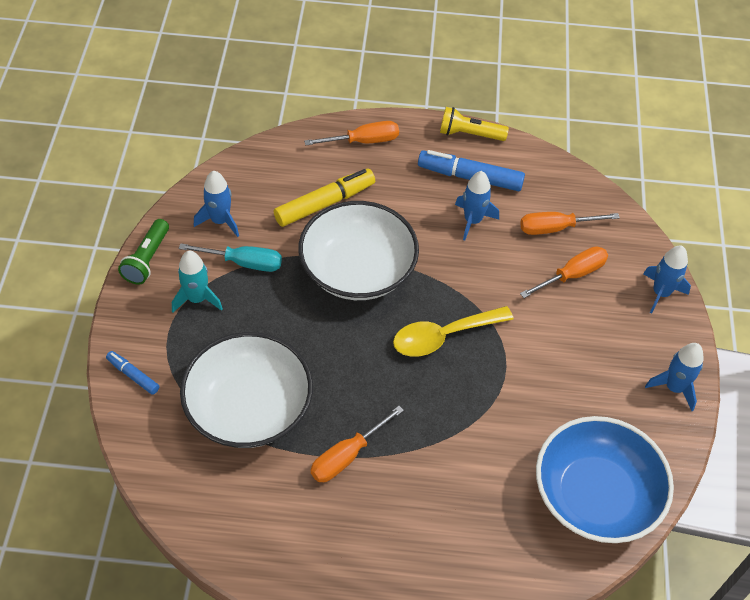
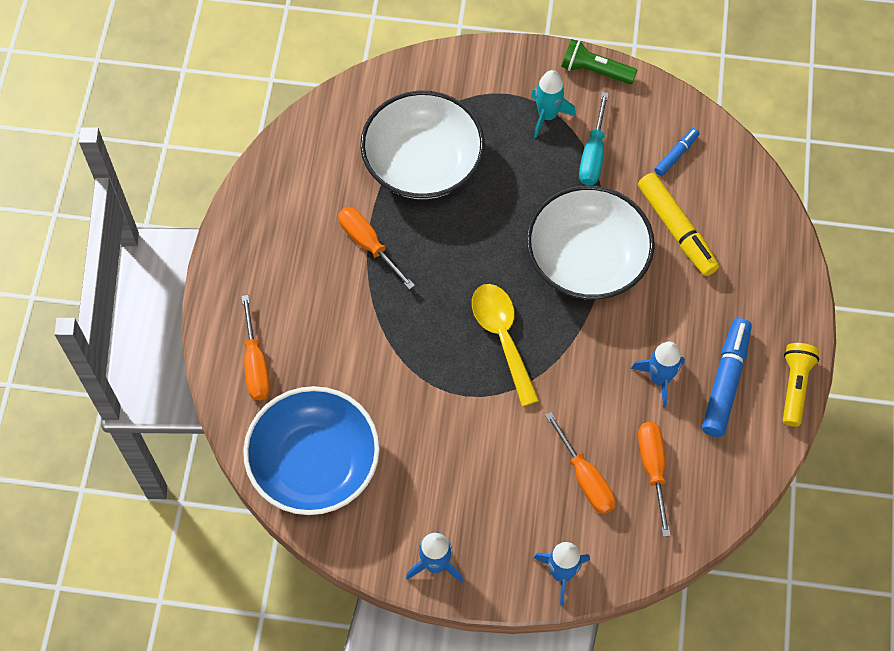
camera: 95 degrees right, 10 degrees up
blue marker [106,351,159,395] -> blue marker moved to [655,128,700,176]
blue rocket [194,171,239,237] -> none
orange screwdriver [304,121,399,145] -> orange screwdriver moved to [241,295,270,400]

